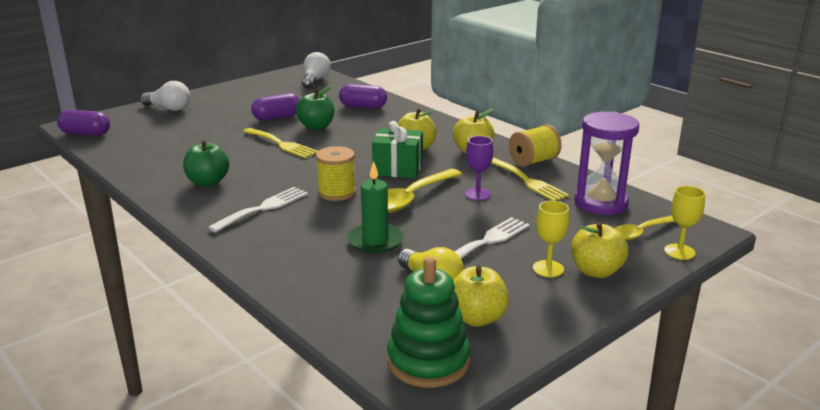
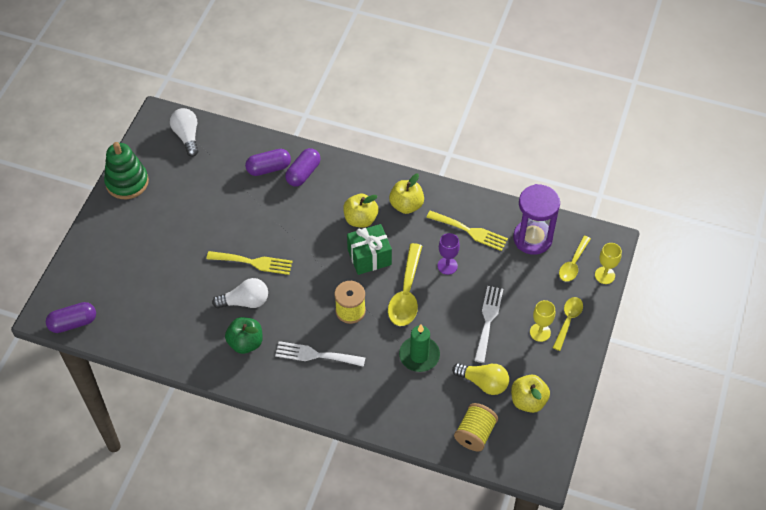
camera: 30 degrees left, 30 degrees up
white light bulb [140,81,190,111] -> white light bulb moved to [212,278,268,308]
white fork [208,187,308,233] -> white fork turned 90 degrees counterclockwise [275,341,365,367]
purple capsule [251,93,300,121] -> purple capsule moved to [285,148,321,187]
green apple [296,85,335,130] -> none
green stacking toy [387,257,470,388] -> green stacking toy moved to [104,142,149,199]
yellow spool [509,124,562,167] -> yellow spool moved to [454,403,498,451]
yellow apple [571,221,628,278] -> yellow spoon [553,297,583,351]

